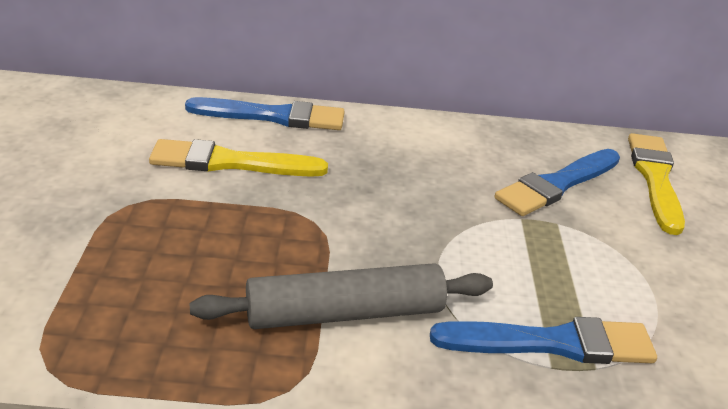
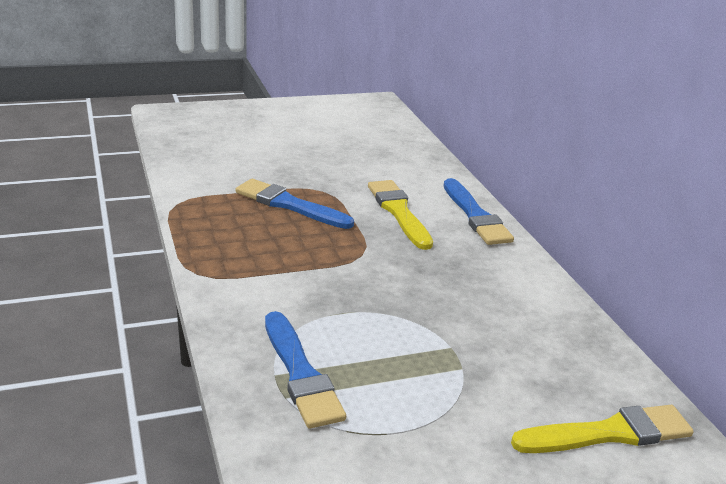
camera: 70 degrees right, 5 degrees down
grey rolling pin [189,263,493,329] -> none
blue brush [495,149,620,216] -> blue brush moved to [236,179,354,229]

